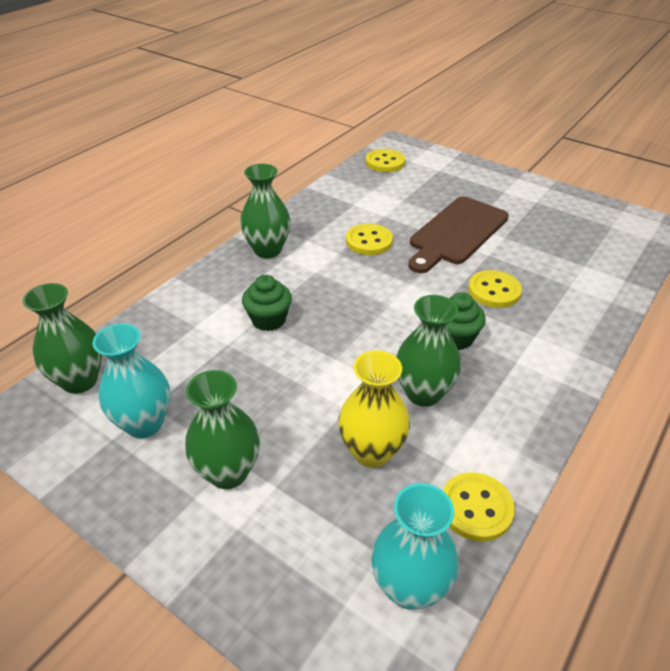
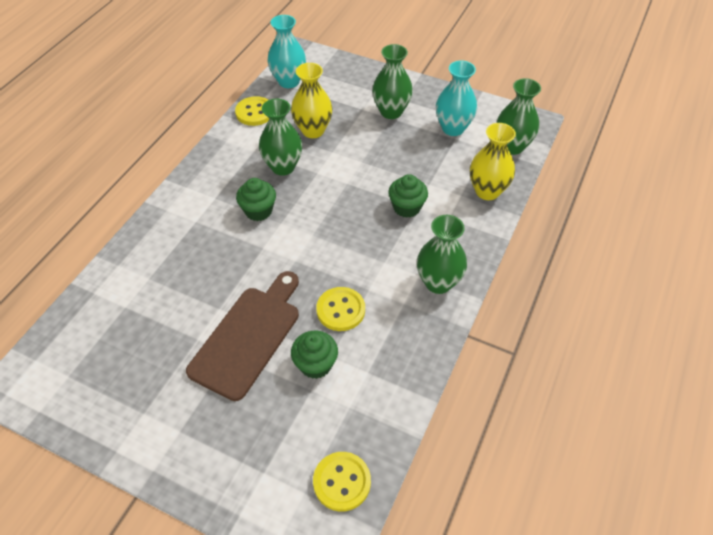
camera: 170 degrees right, 10 degrees up
yellow button [468,270,522,308] -> none
none -> green cupcake [291,331,338,379]
none -> yellow vase [470,123,516,200]

